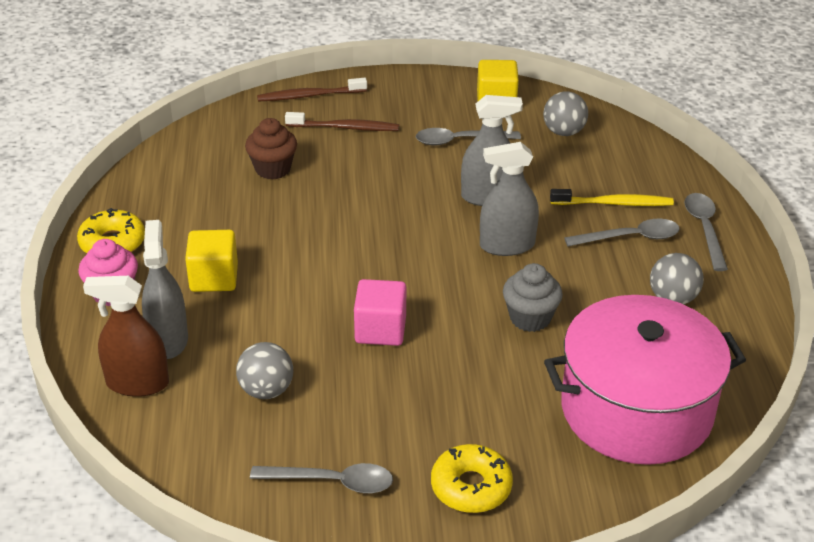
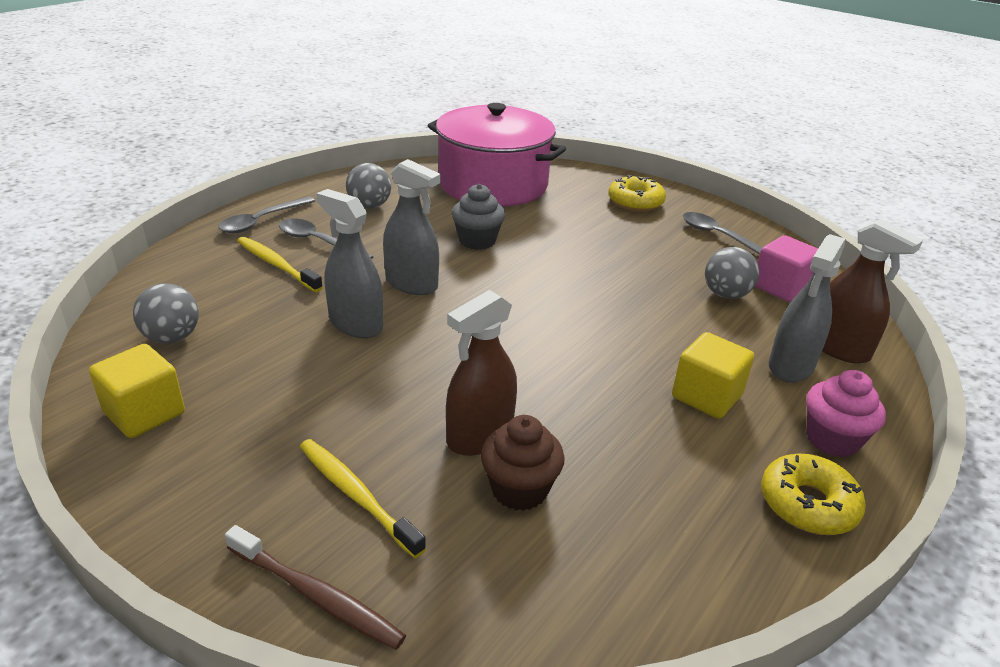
camera: 140 degrees left, 5 degrees down
brown toothbrush [285,112,399,131] -> yellow toothbrush [300,439,426,558]
pink cube [354,279,406,346] -> pink cube moved to [755,235,818,302]
grey spoon [416,128,521,146] -> none
none -> brown spray bottle [446,290,517,456]

